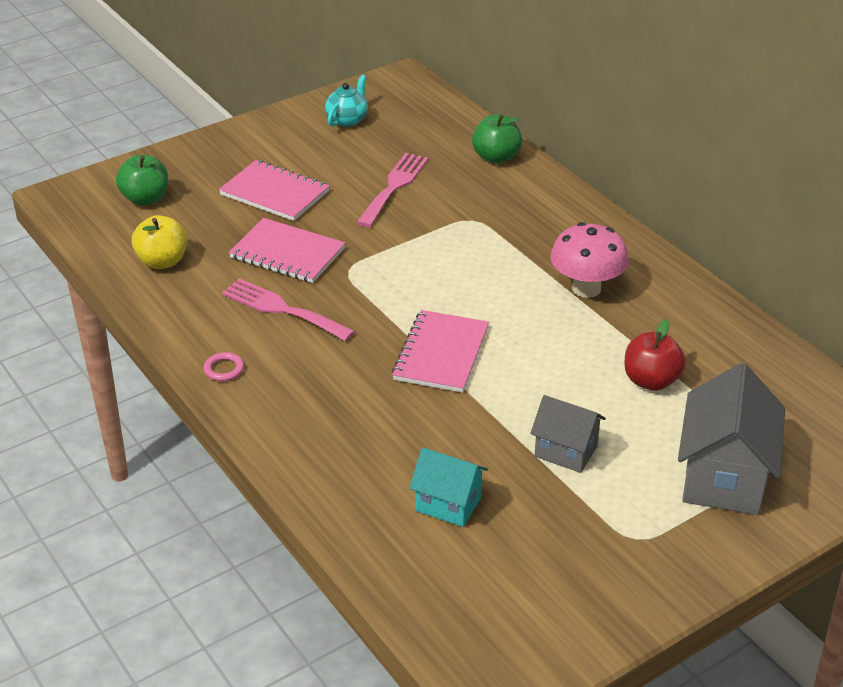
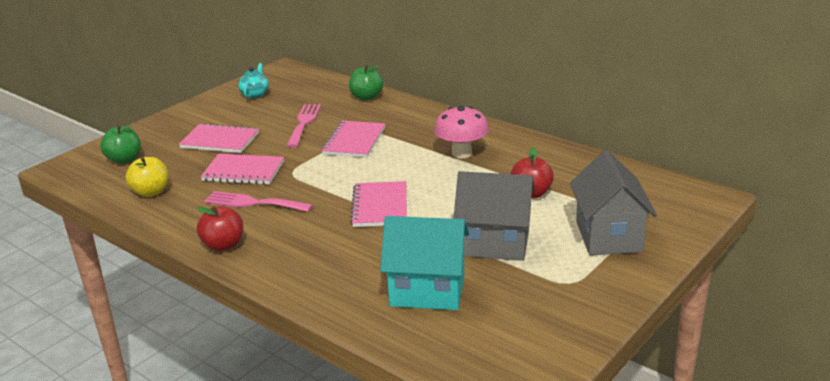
camera: 15 degrees left, 10 degrees down
pink ring [204,352,244,381] -> red apple [196,206,243,251]
turquoise house [410,447,488,527] -> turquoise house [380,216,469,310], size x1.71
grey house [531,395,606,473] -> grey house [454,171,535,261], size x1.71
none -> pink notebook [322,121,385,158]

